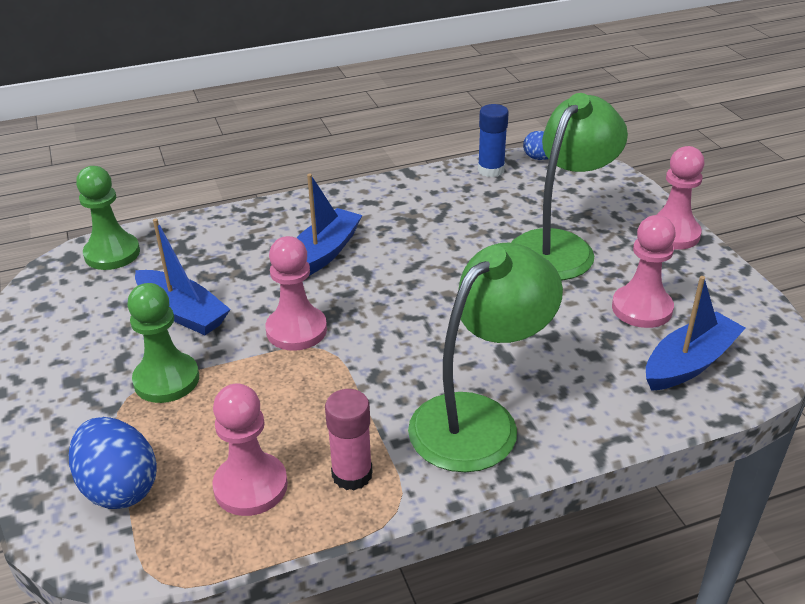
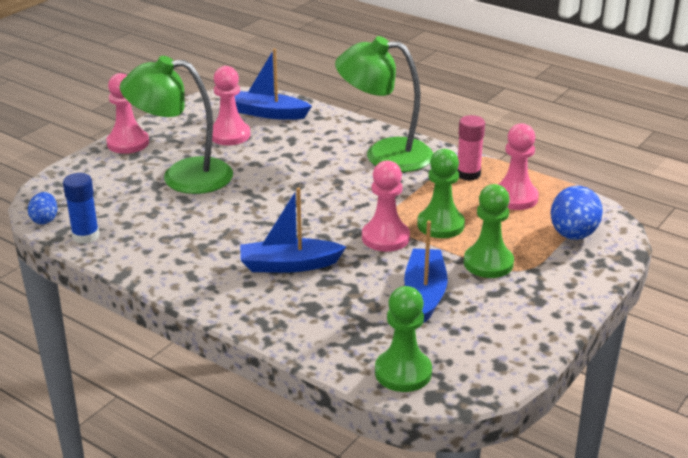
camera: 125 degrees left, 5 degrees down
none -> green pawn [417,149,465,238]

